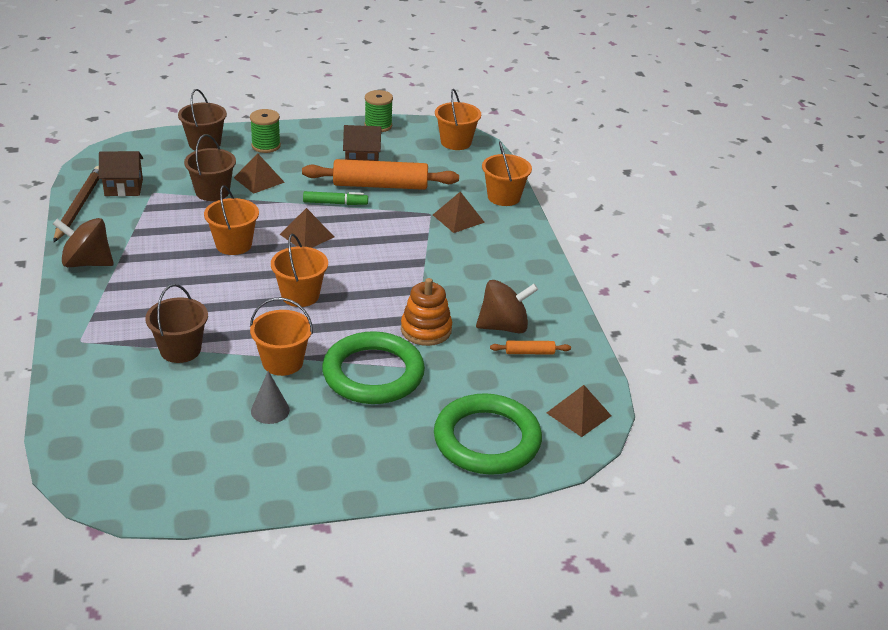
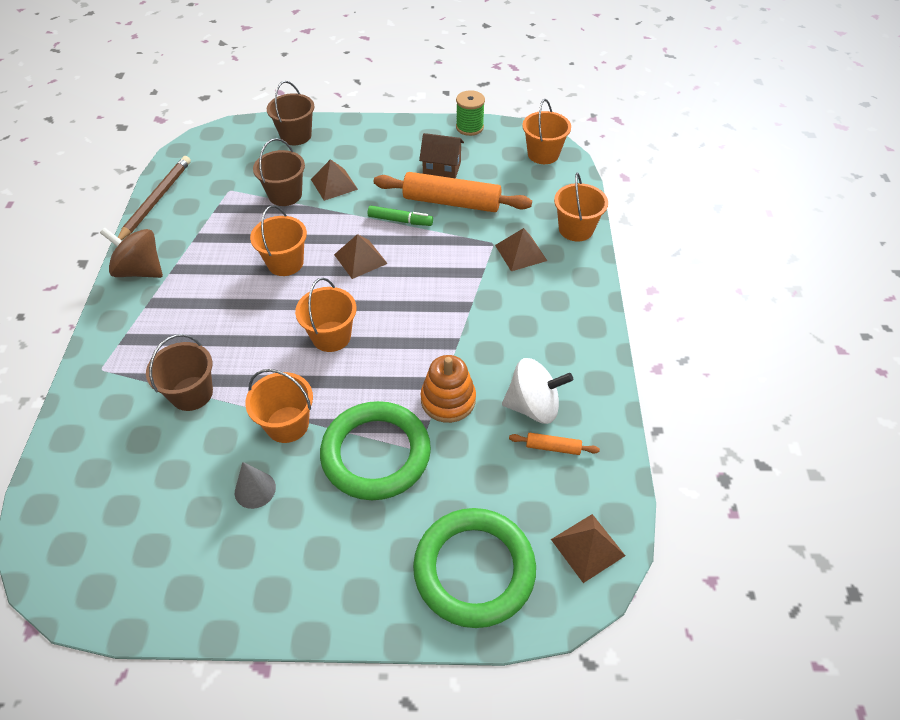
camera: 15 degrees right, 15 degrees up
brown house [99,151,143,196] -> none
green spool [250,109,281,153] -> none
brown spinning top [476,280,538,333] -> white spinning top [502,358,573,424]

